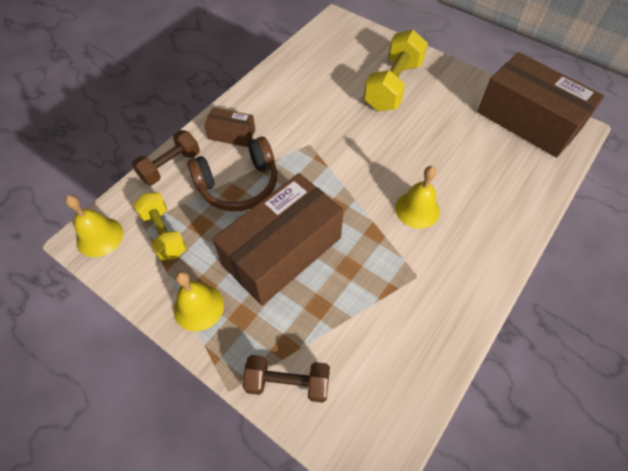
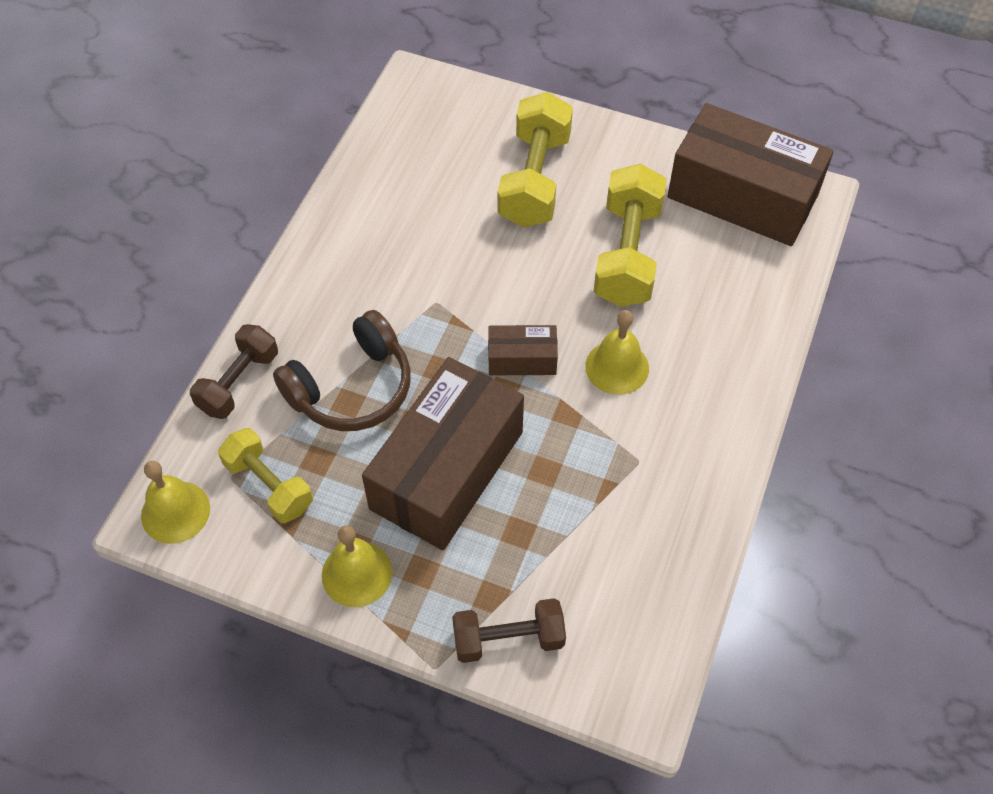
camera: 15 degrees left, 0 degrees up
brown box [204,108,255,147] -> brown box moved to [488,325,558,375]
none -> yellow dumbbell [593,164,667,307]

